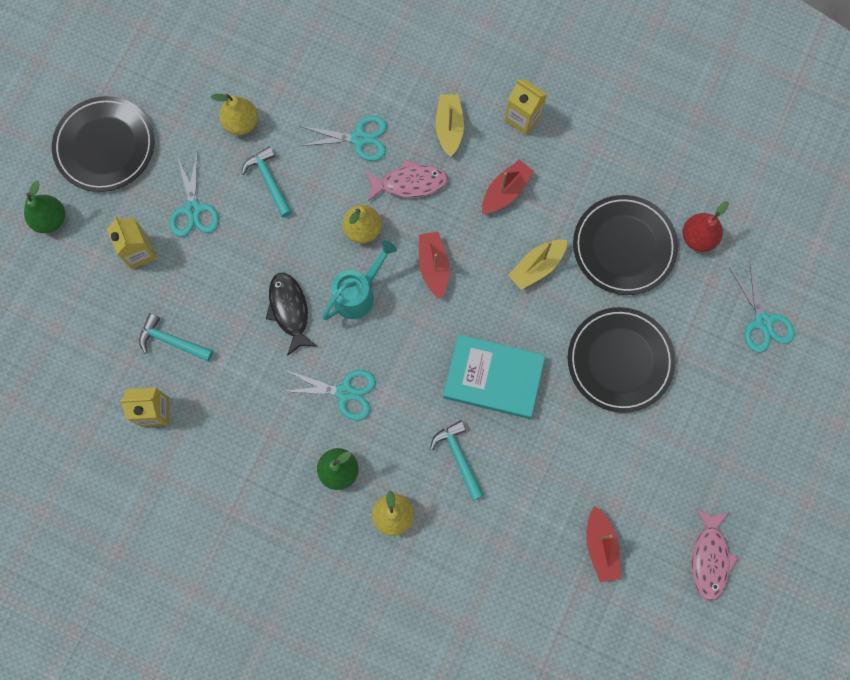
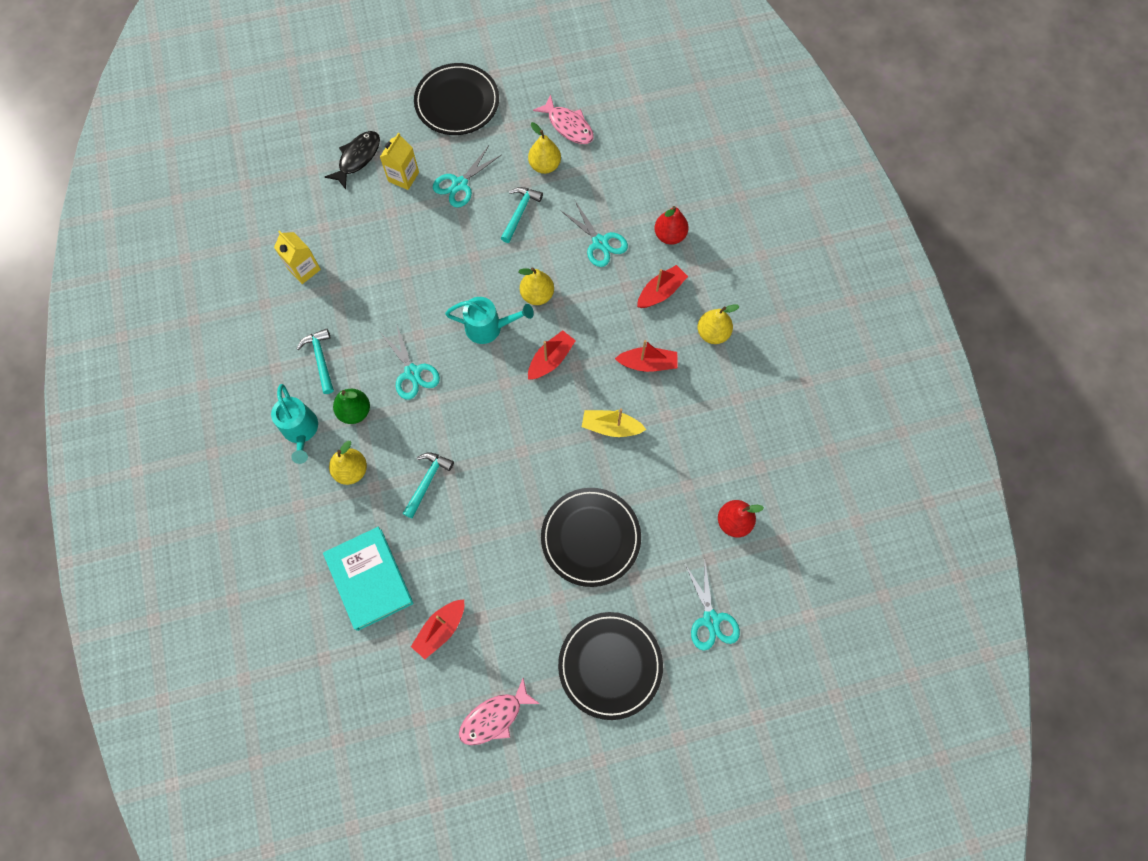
camera: 50 degrees right, 5 degrees down
green pear [24,181,65,233] -> none
turquoise hammer [139,313,213,361] -> turquoise hammer moved to [297,329,334,394]
black fish [266,273,318,356] -> black fish moved to [325,131,380,189]
pink fish [365,159,448,201] -> pink fish moved to [533,95,594,144]
yellow boat [436,94,464,157] -> red boat [637,265,688,308]
turquoise book [443,334,545,419] -> turquoise book moved to [323,527,414,631]
yellow carton [505,79,547,135] -> yellow pear [697,305,739,344]
black plate [573,195,678,295] -> black plate moved to [558,612,663,720]
turquoise scissors [730,261,795,353] -> turquoise scissors turned 45 degrees counterclockwise [685,558,740,651]
none -> turquoise watering can [271,384,318,464]
none -> red pear [654,206,688,245]

